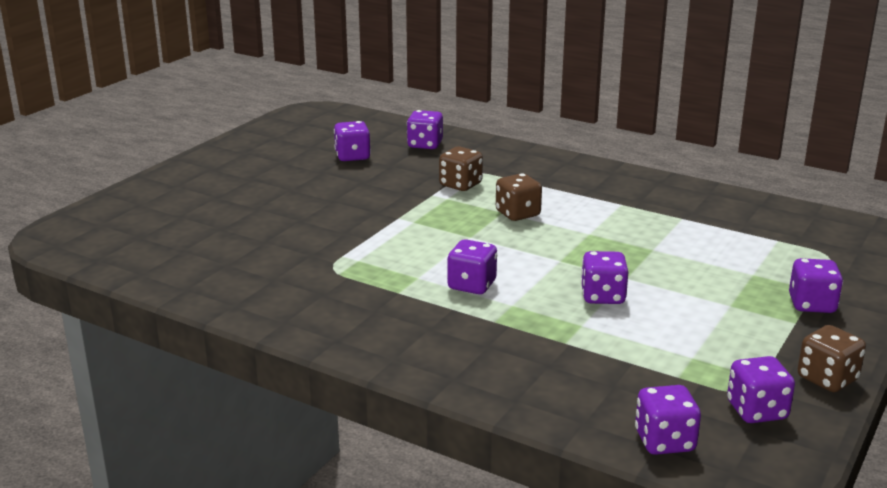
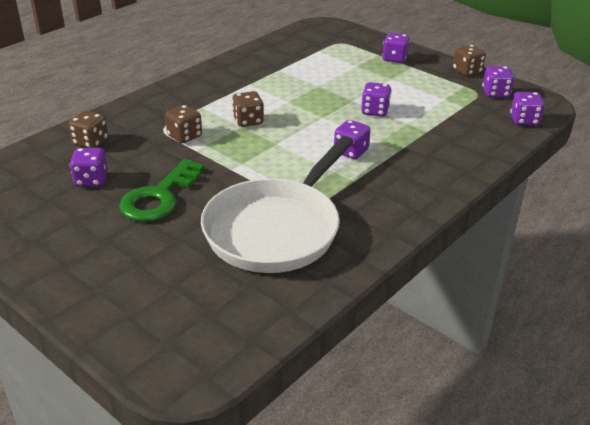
camera: 80 degrees left, 10 degrees up
purple dice [407,110,443,149] -> brown dice [68,111,108,148]
none -> green key [119,159,204,222]
none -> white pan [201,136,354,273]

